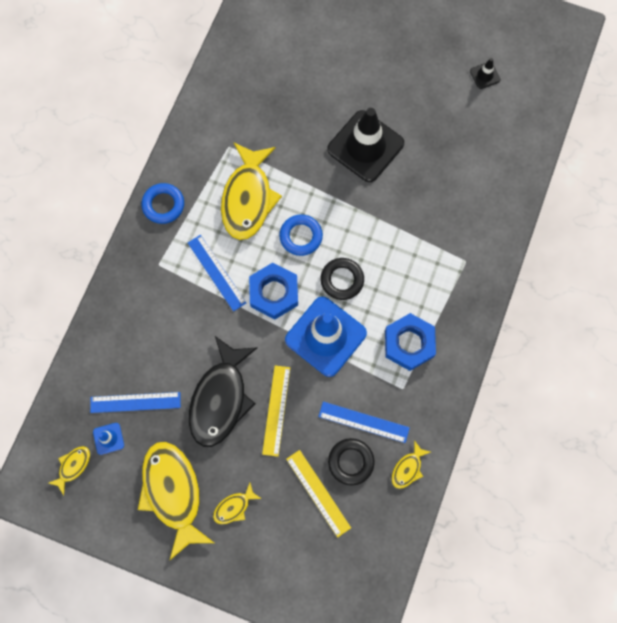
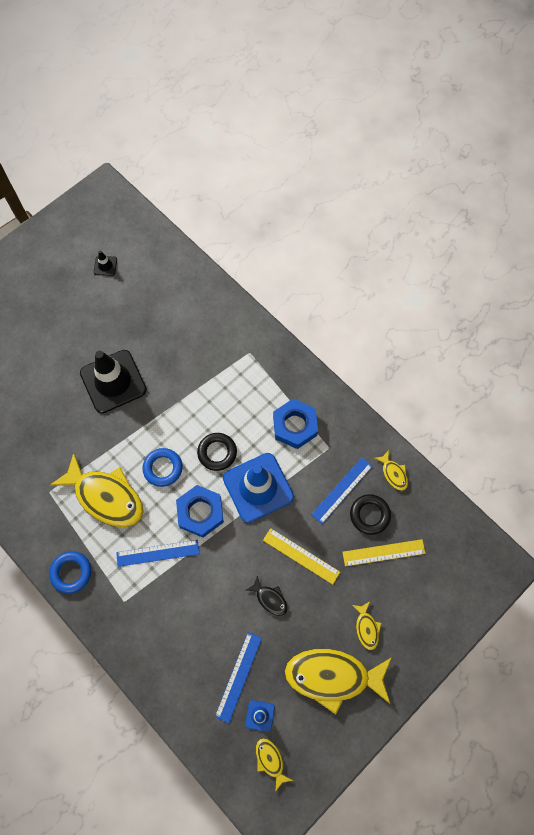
camera: 65 degrees left, 5 degrees down
black fish [189,336,258,447] -> black fish [246,576,288,616], size x0.45

